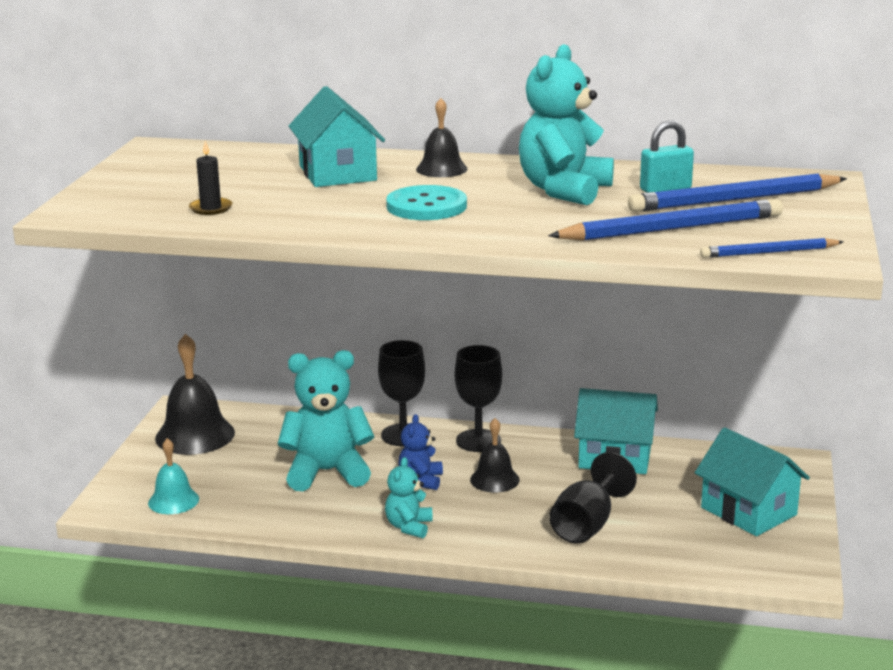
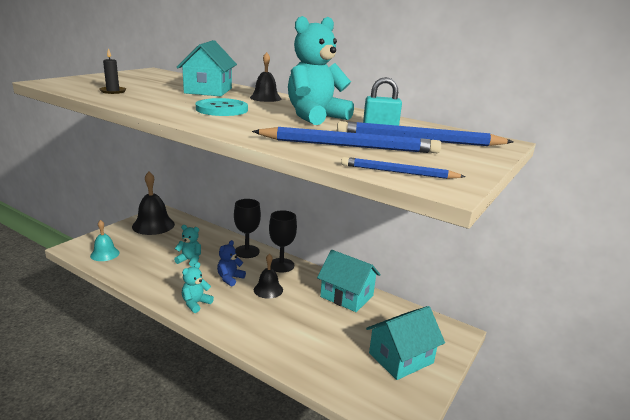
camera: 20 degrees right, 0 degrees up
turquoise teddy bear [278,350,374,491] -> turquoise teddy bear [174,225,201,267], size x0.53
black goblet [549,452,637,544] -> none
turquoise house [695,427,810,536] -> turquoise house turned 75 degrees clockwise [366,306,445,380]

